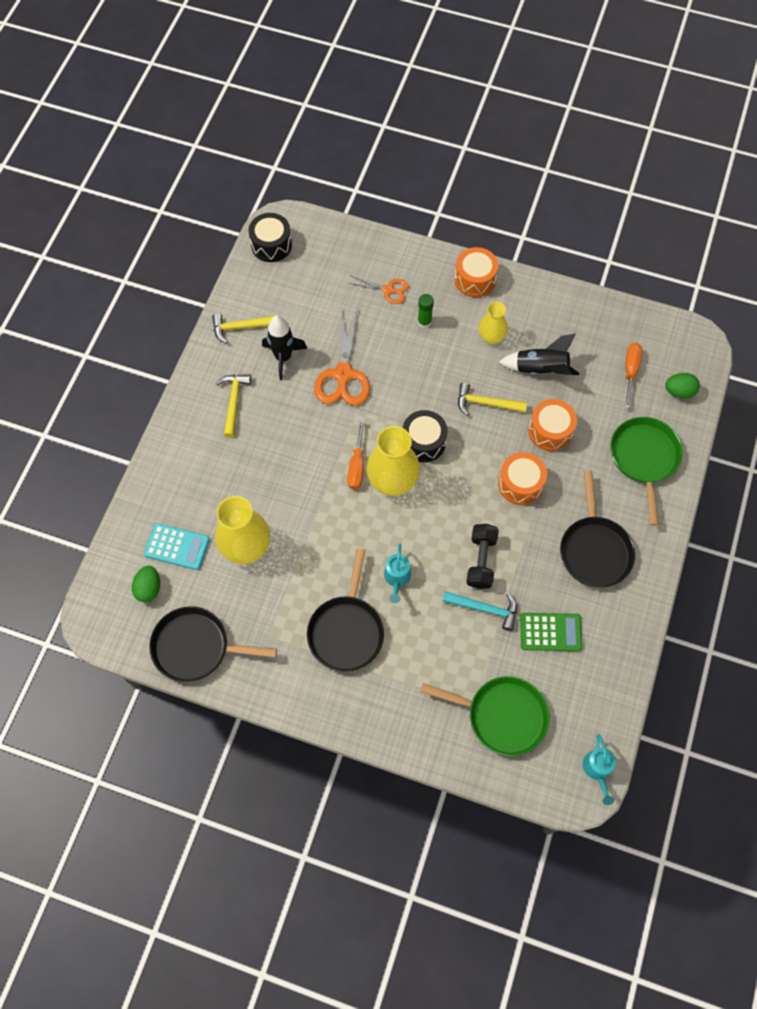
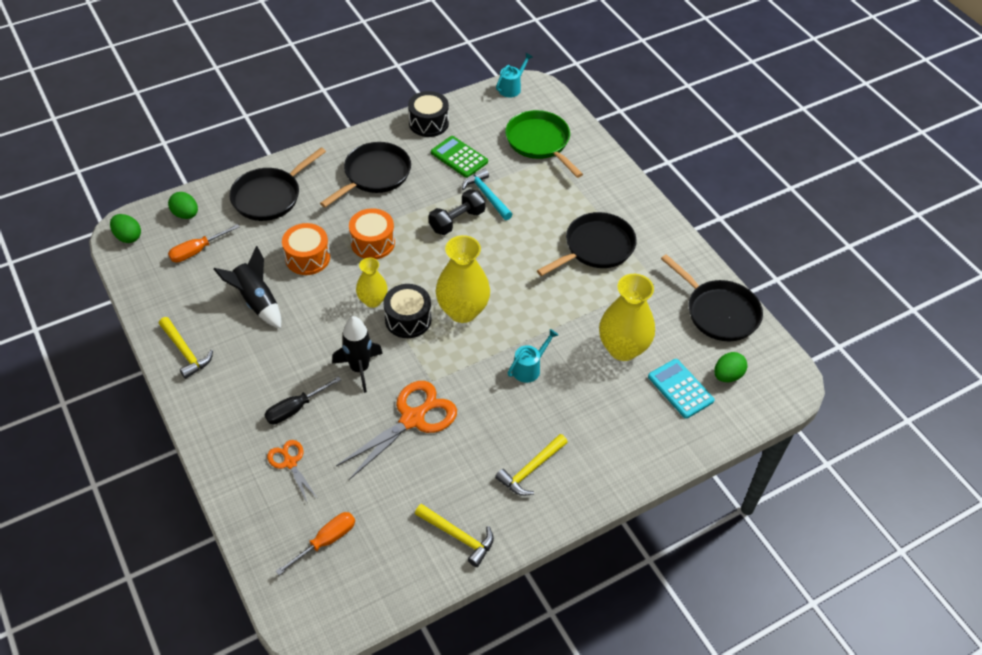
camera: 140 degrees left, 15 degrees down
black drum [248,213,292,262] -> black drum moved to [408,91,449,137]
black rocket [262,315,307,380] -> black rocket moved to [332,316,383,393]
orange screwdriver [347,419,365,489] -> orange screwdriver moved to [276,512,355,575]
turquoise watering can [384,543,411,603] -> turquoise watering can moved to [508,329,558,383]
green glue stick [418,294,434,328] -> black screwdriver [265,376,341,424]
orange drum [455,247,498,297] -> none
yellow hammer [458,382,527,416] -> yellow hammer moved to [159,317,213,379]
yellow vase [479,302,508,344] -> yellow vase moved to [356,258,388,308]
green pan [610,417,683,526] -> black pan [229,147,326,221]
none -> green egg [110,214,141,243]

